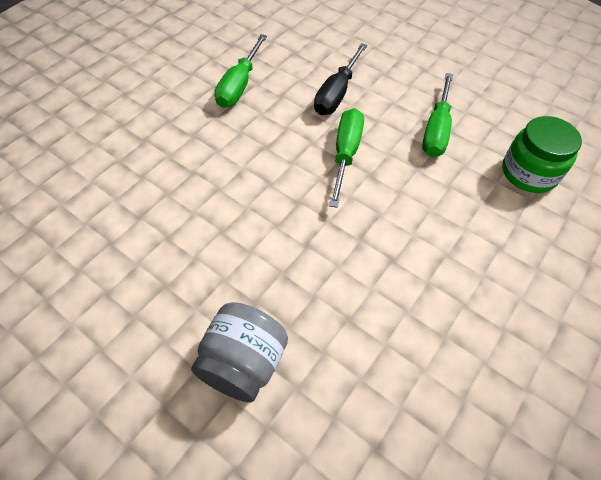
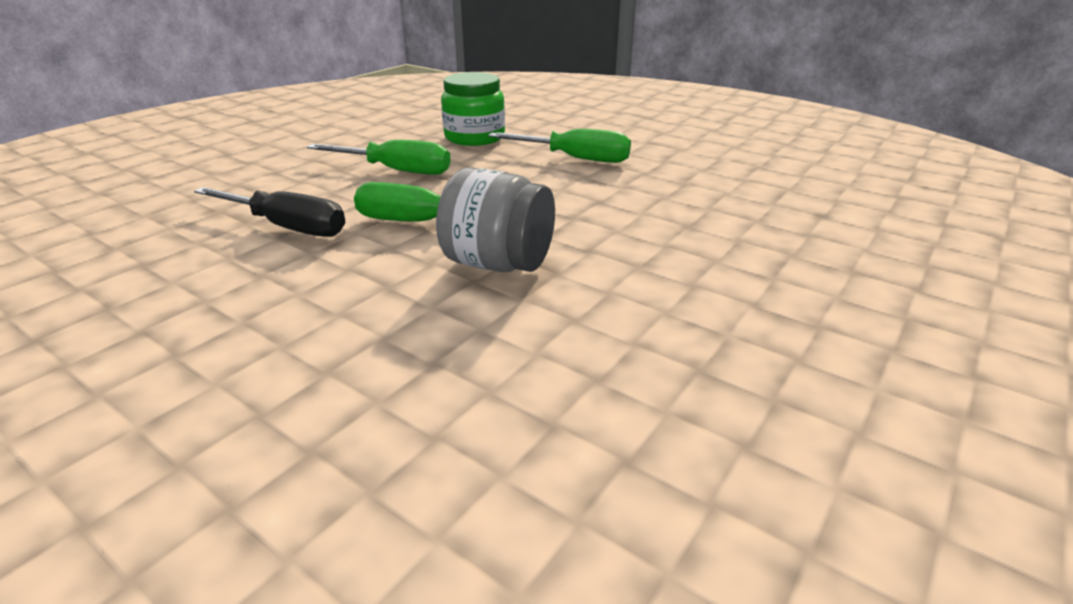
camera: 90 degrees left, 25 degrees down
grey jar [191,302,288,402] -> grey jar moved to [436,167,555,272]
green screwdriver [214,34,267,108] -> green screwdriver moved to [488,129,631,163]

